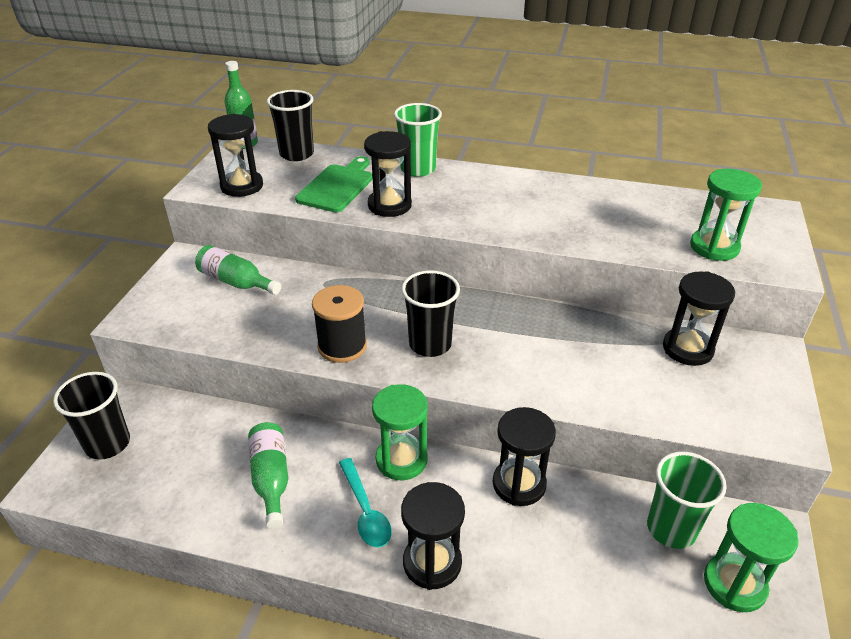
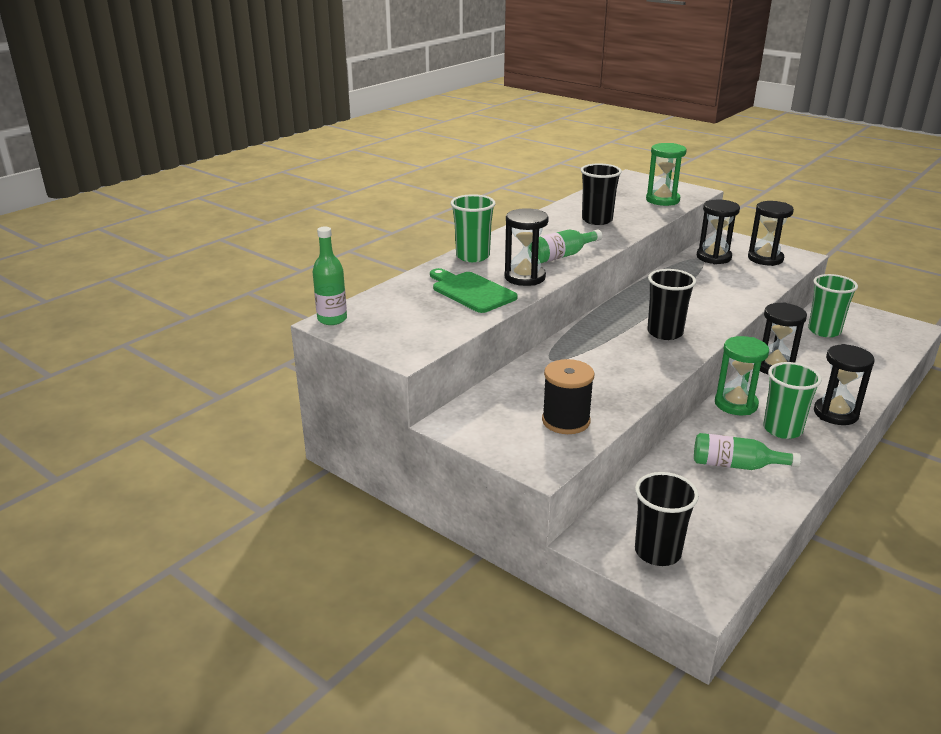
camera: 65 degrees left, 10 degrees down
green bottle [195,245,281,295] -> green bottle moved to [529,229,602,263]
black hourglass [208,114,263,197] -> black hourglass moved to [748,201,794,266]
black cup [267,90,314,161] -> black cup moved to [581,163,622,225]
black spool [312,285,367,363] -> black spool moved to [542,359,594,434]
turquoise spoon [339,458,392,547] -> green cup [763,362,822,439]
green hourglass [704,503,799,612] -> none

